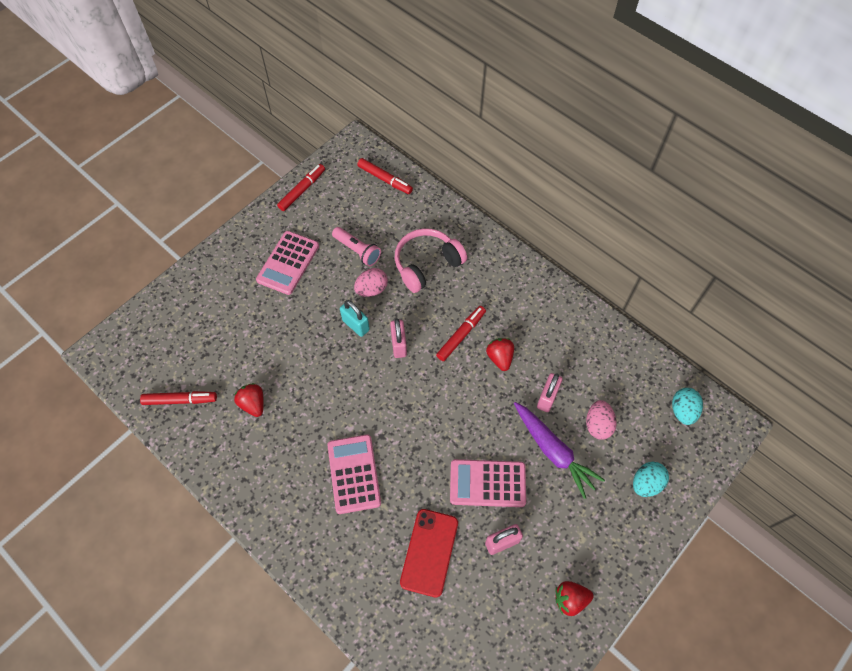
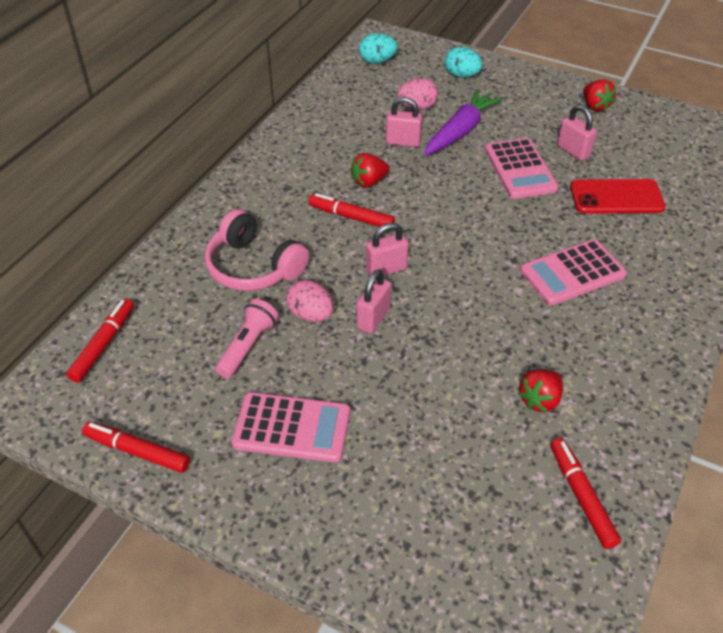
camera: 105 degrees left, 15 degrees down
turquoise padlock [340,300,370,337] -> pink padlock [356,269,391,334]

